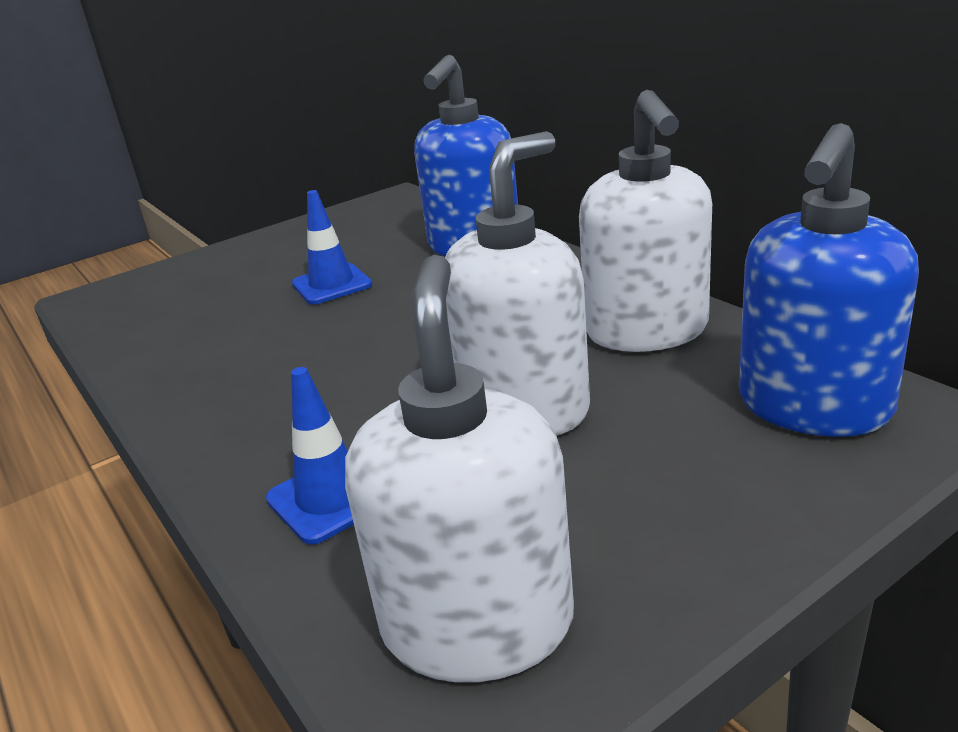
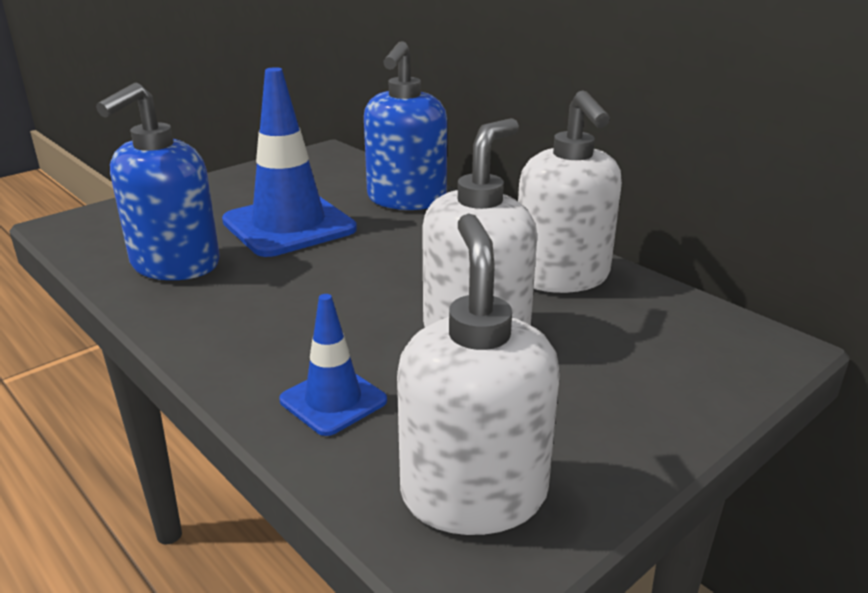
camera: 10 degrees left, 0 degrees up
blue traffic cone [292,190,372,304] -> blue traffic cone [222,67,357,257], size x1.87
blue soap dispenser [739,123,919,437] -> blue soap dispenser moved to [96,82,220,280]

